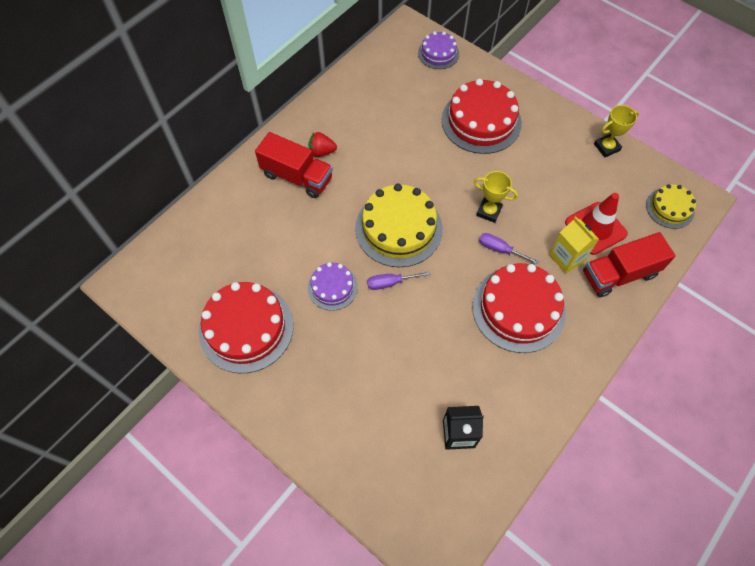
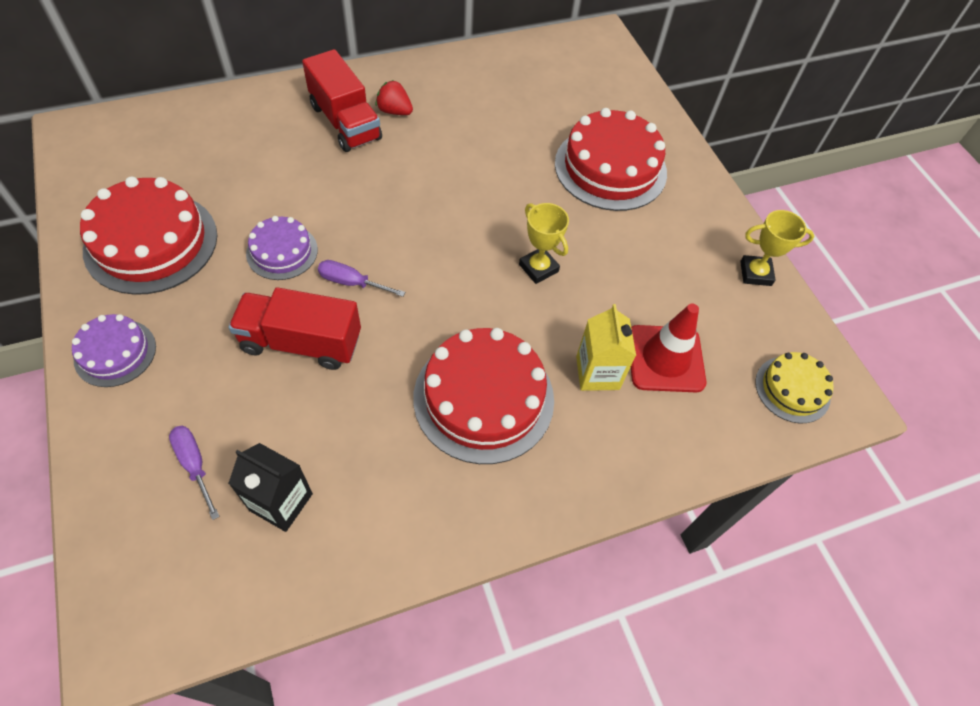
camera: 25 degrees right, 5 degrees down
yellow cake [355,184,443,267] -> none
purple cake [418,31,459,69] -> purple cake moved to [72,314,156,387]
purple screwdriver [479,233,539,265] -> purple screwdriver moved to [169,426,220,520]
red truck [583,232,676,297] -> red truck moved to [228,287,361,370]

